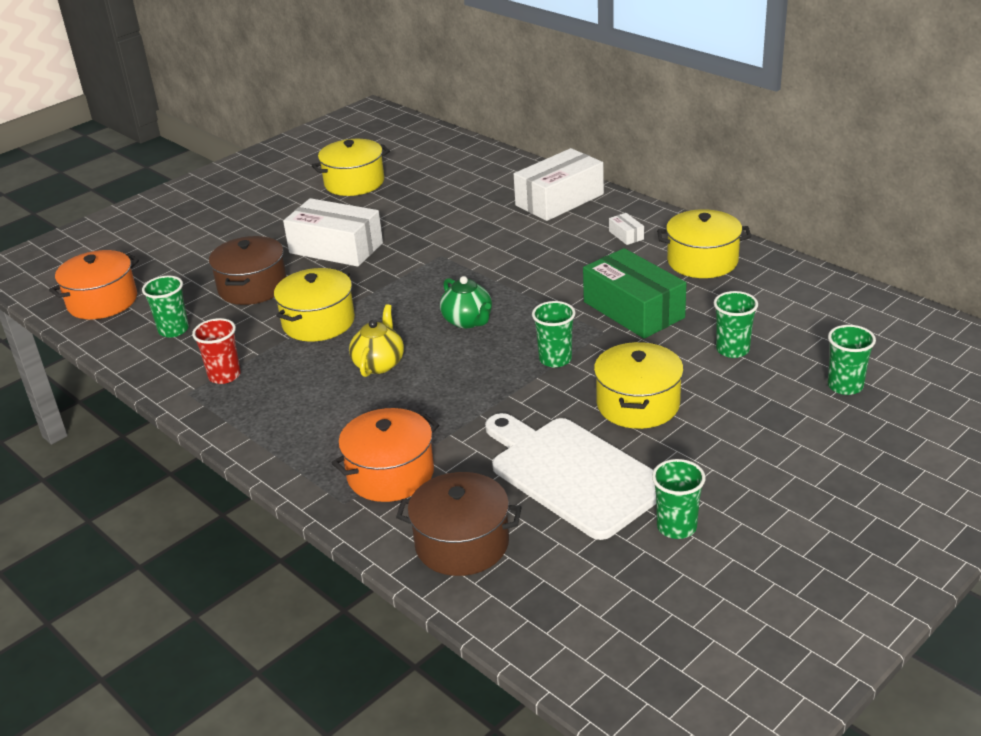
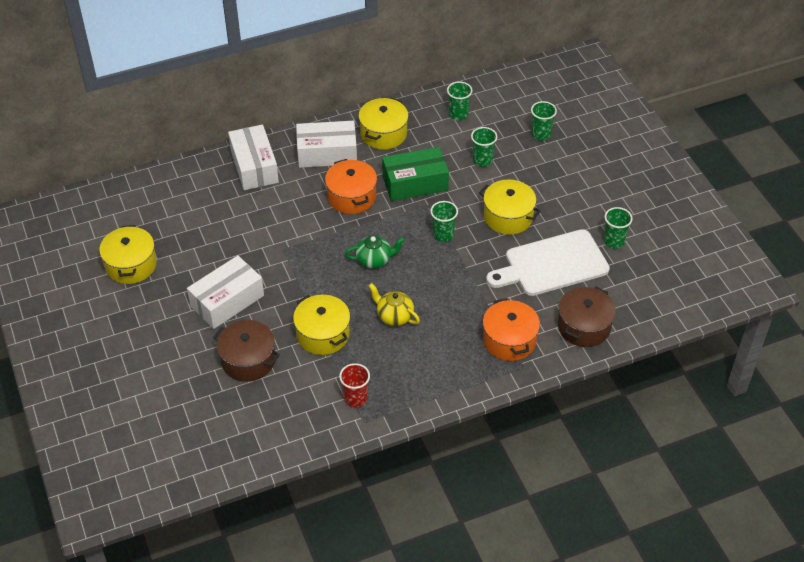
camera: 70 degrees left, 15 degrees up
orange pot [49,250,139,319] -> orange pot moved to [325,159,377,214]
green cup [142,276,189,337] -> green cup moved to [447,81,472,120]
white box [609,213,644,245] -> white box [296,121,357,168], size x2.46

